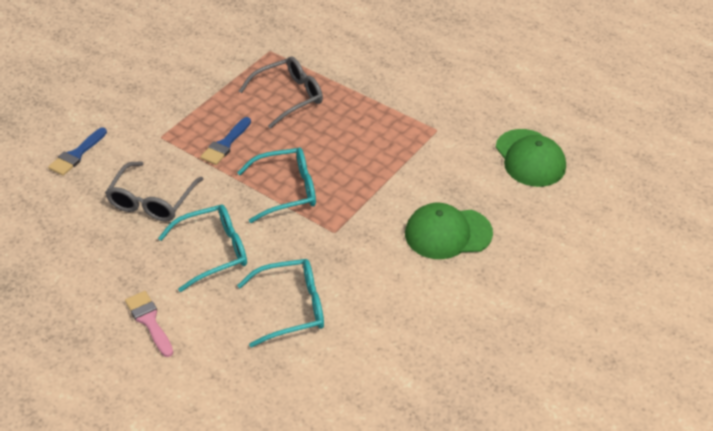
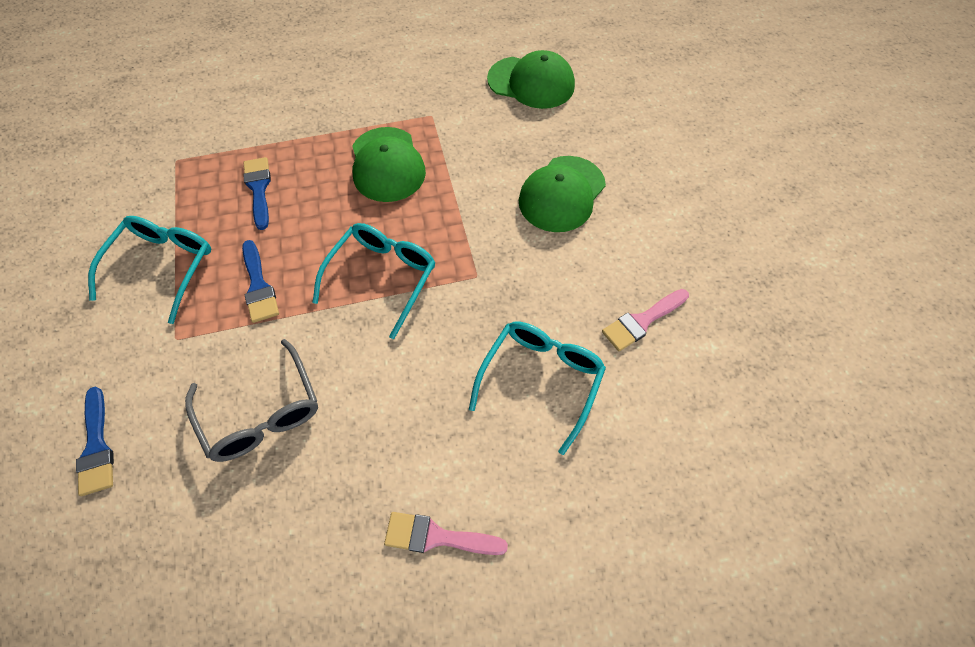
camera: 50 degrees left, 15 degrees up
turquoise glasses [158,204,247,292] -> turquoise glasses moved to [88,216,211,324]
grey glasses [239,57,323,129] -> blue brush [243,157,271,230]
none -> green cap [352,127,426,202]
none -> pink brush [602,289,689,351]

